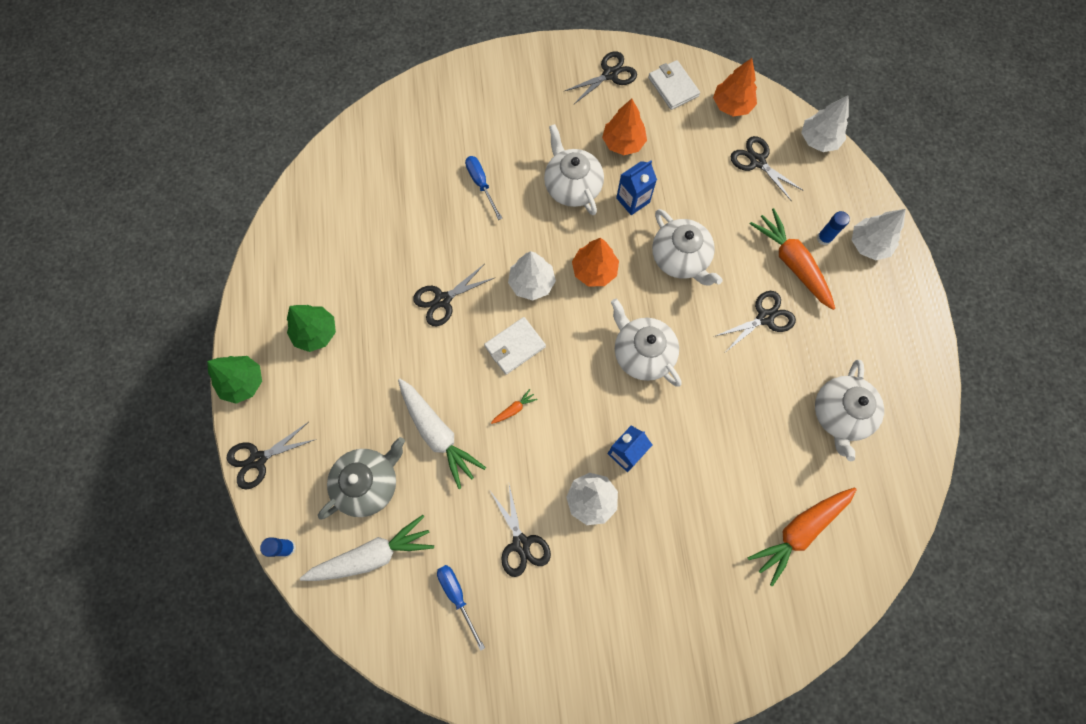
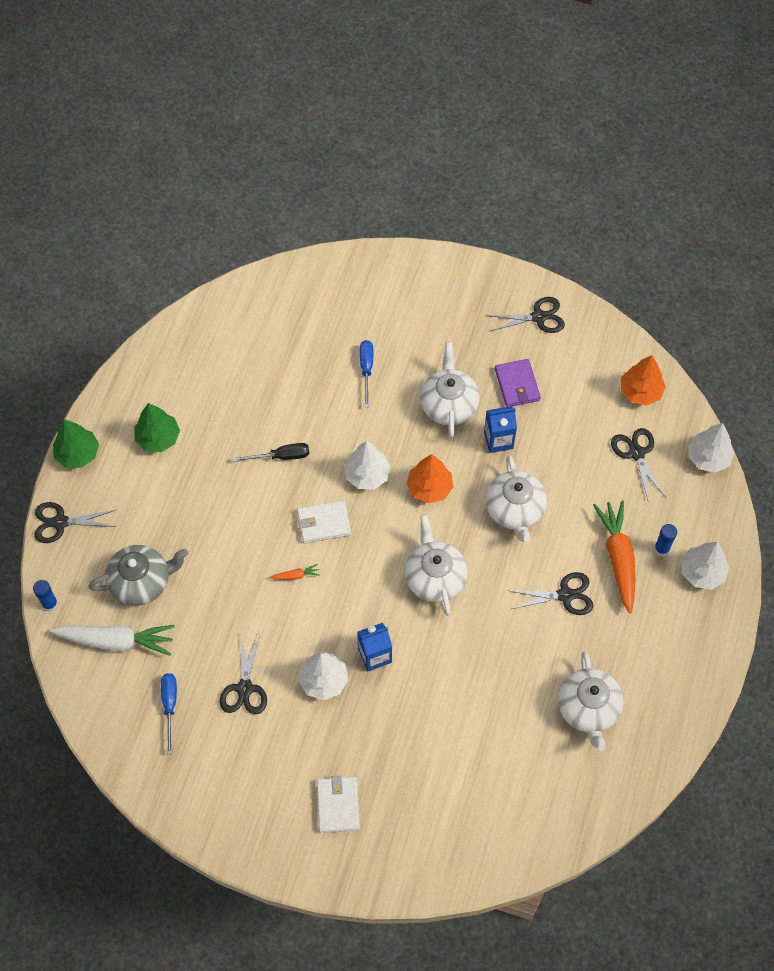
camera: 25 degrees right, 10 degrees down
white carrot [398,379,486,489] -> none
black scissors [413,264,494,326] -> black screwdriver [233,443,309,462]
orange tree [602,99,647,155] -> purple wallet [495,359,541,407]
white wallet [648,60,700,110] -> white wallet moved to [317,776,360,833]
orange carrot [747,488,857,587] -> none
white teapot [815,360,884,461] -> white teapot turned 45 degrees counterclockwise [558,651,624,751]

